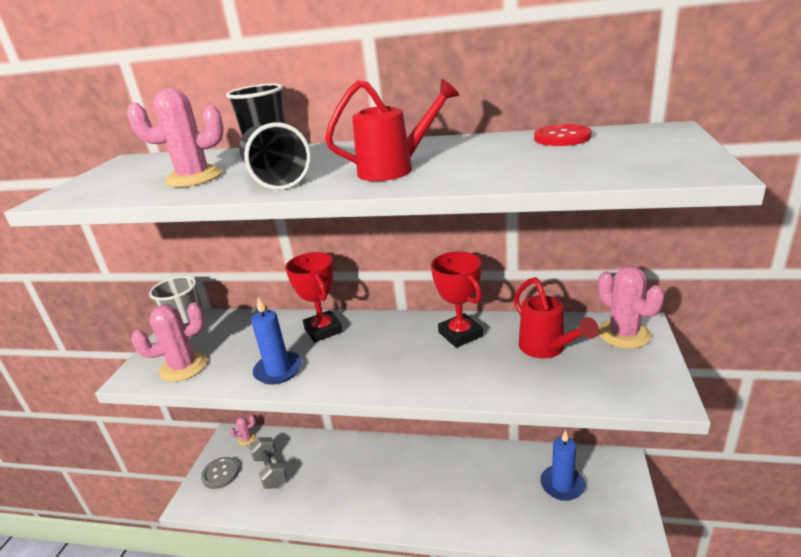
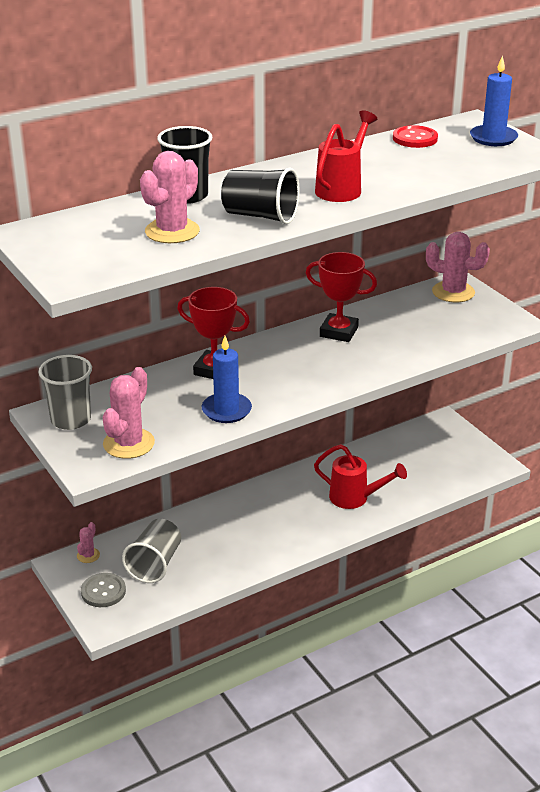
camera: 45 degrees left, 5 degrees up
grey dumbbell [249,437,287,489] -> grey cup [122,519,181,583]
red watering can [514,277,599,358] -> red watering can moved to [314,444,407,509]
blue candle [540,430,585,501] -> blue candle moved to [470,55,518,146]

